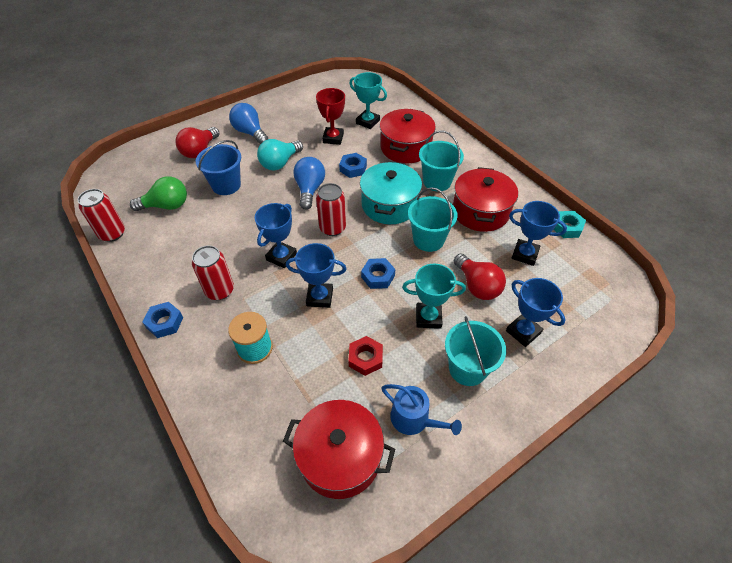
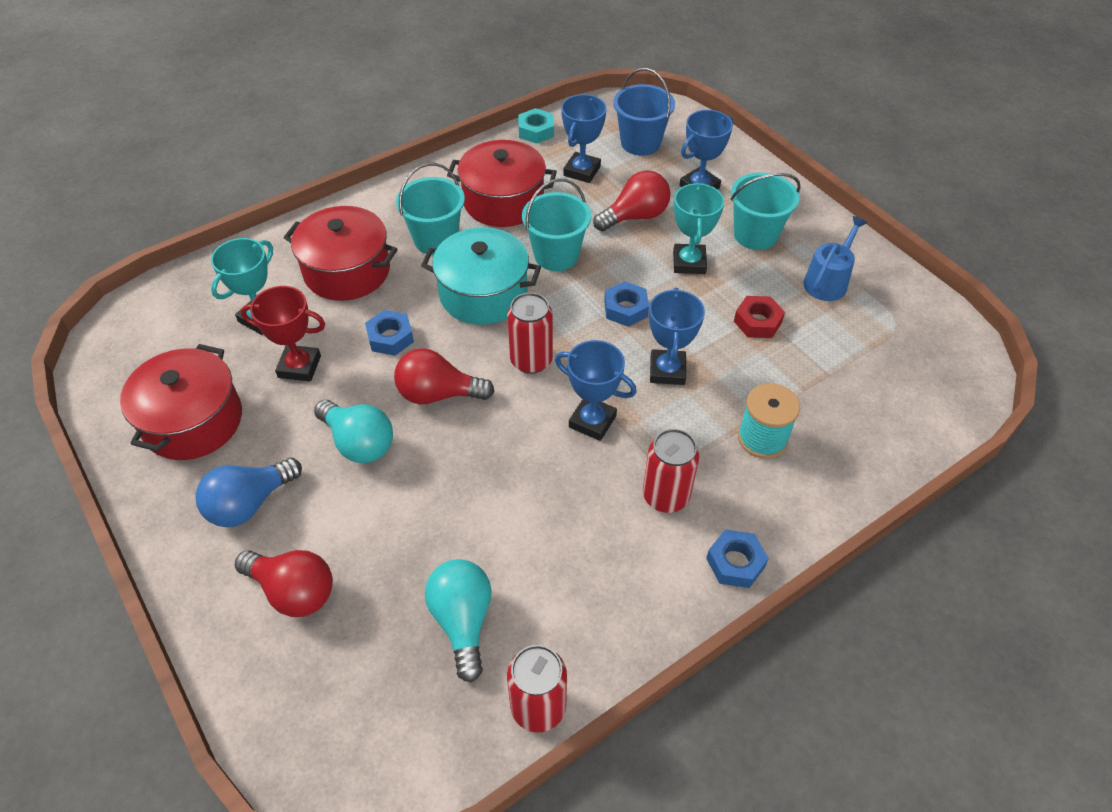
camera: 90 degrees left, 0 degrees up
green light bulb [130,176,187,211] -> turquoise light bulb [425,559,492,682]
blue bucket [196,140,241,195] -> blue bucket moved to [613,68,675,156]
red pot [283,400,395,499] -> red pot moved to [120,344,242,460]
blue light bulb [293,157,325,210] -> red light bulb [394,348,495,404]

